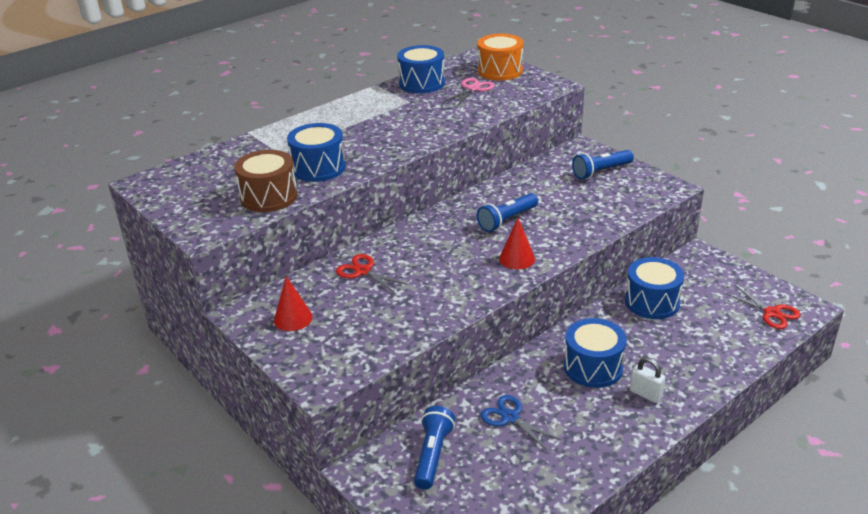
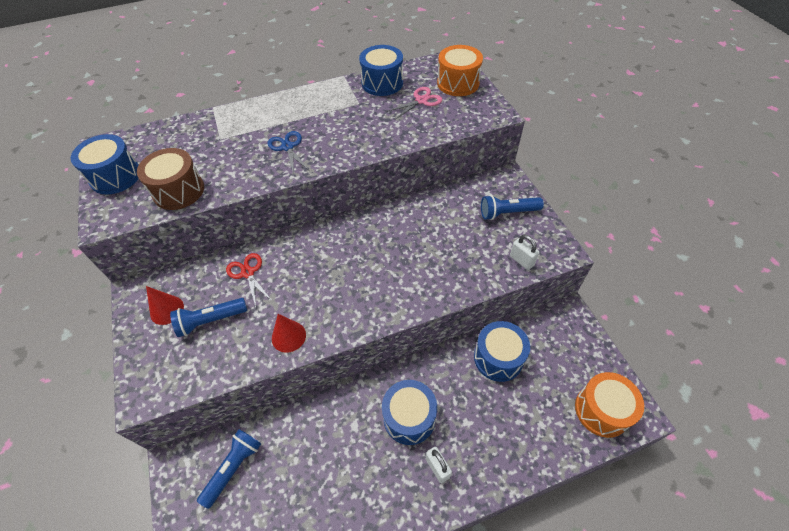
camera: 20 degrees right, 20 degrees up
blue drum [287,123,346,182] -> blue drum moved to [71,134,139,194]
blue flashlight [477,193,538,232] -> blue flashlight moved to [170,298,247,337]
blue scissors [480,395,561,451] -> blue scissors moved to [268,131,309,175]
red cone [499,218,535,269] -> red cone moved to [272,314,306,353]
red scissors [725,286,801,329] -> orange drum [575,372,644,438]
none -> white padlock [510,235,539,270]

